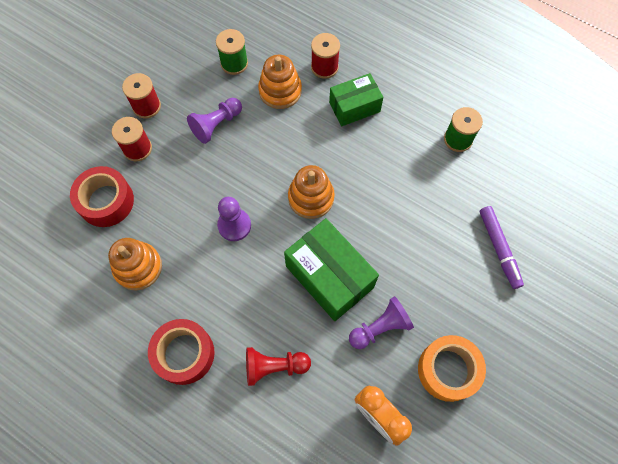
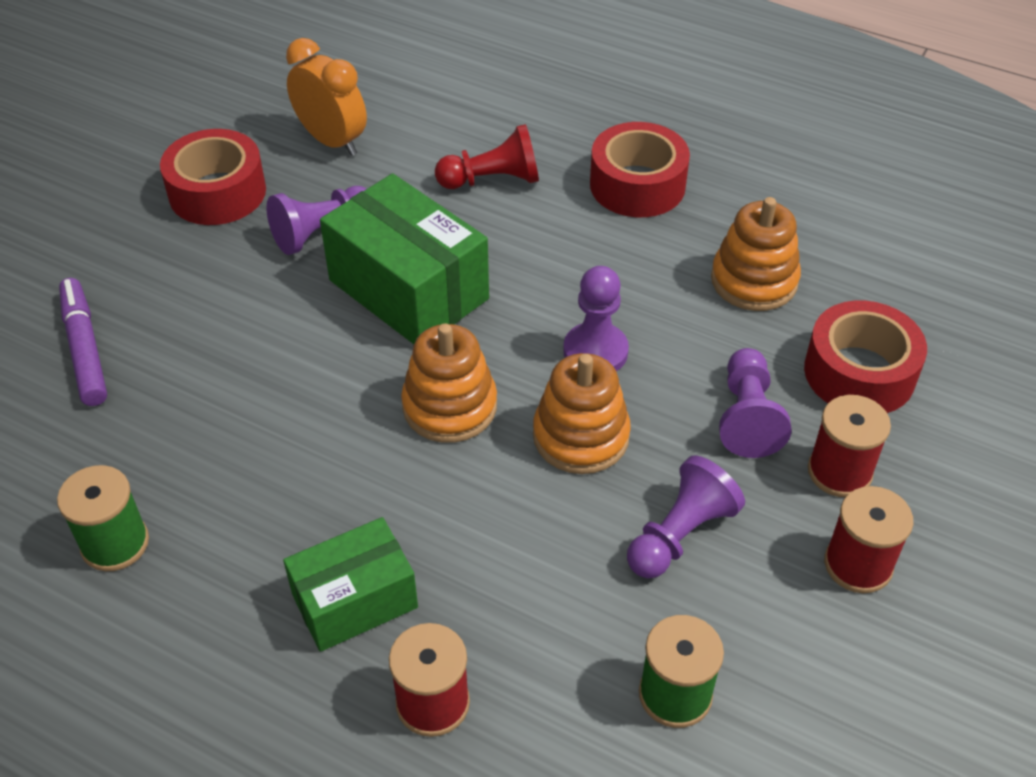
camera: 175 degrees right, 20 degrees down
orange stacking toy [258,55,302,109] -> orange stacking toy moved to [533,353,631,474]
orange tape [418,335,486,402] -> red tape [160,129,266,225]
none -> purple pawn [719,348,792,458]

